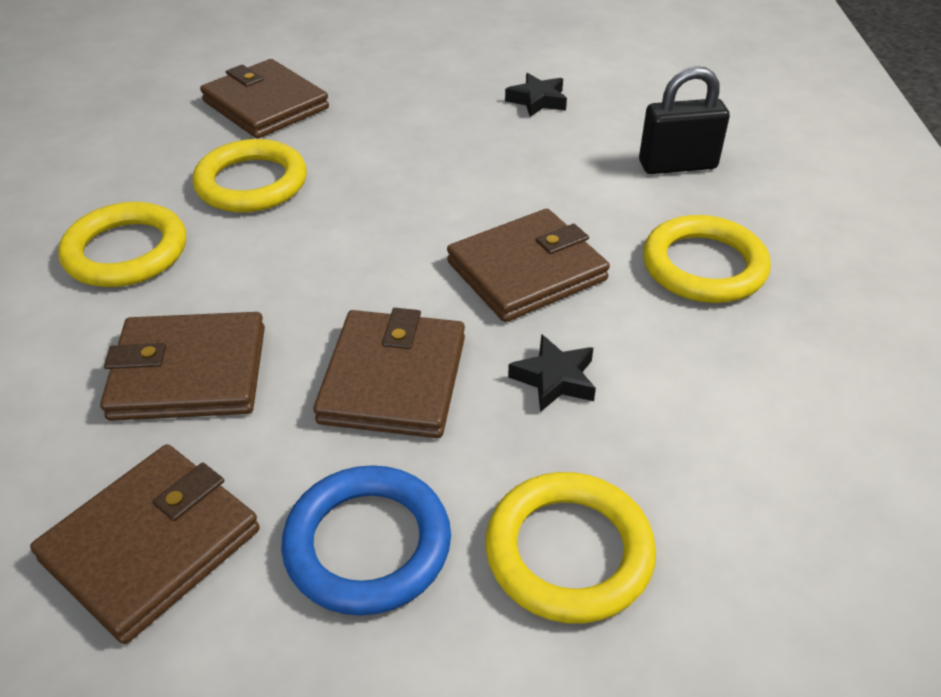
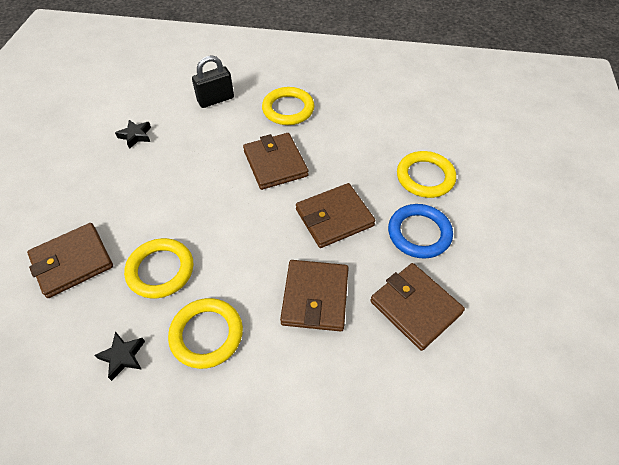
camera: 80 degrees left, 10 degrees up
brown wallet [313,308,465,438] -> brown wallet turned 45 degrees counterclockwise [296,183,375,248]
black star [508,334,596,412] -> black star moved to [94,331,145,381]
black padlock [639,66,730,174] -> black padlock turned 60 degrees clockwise [192,55,234,108]

